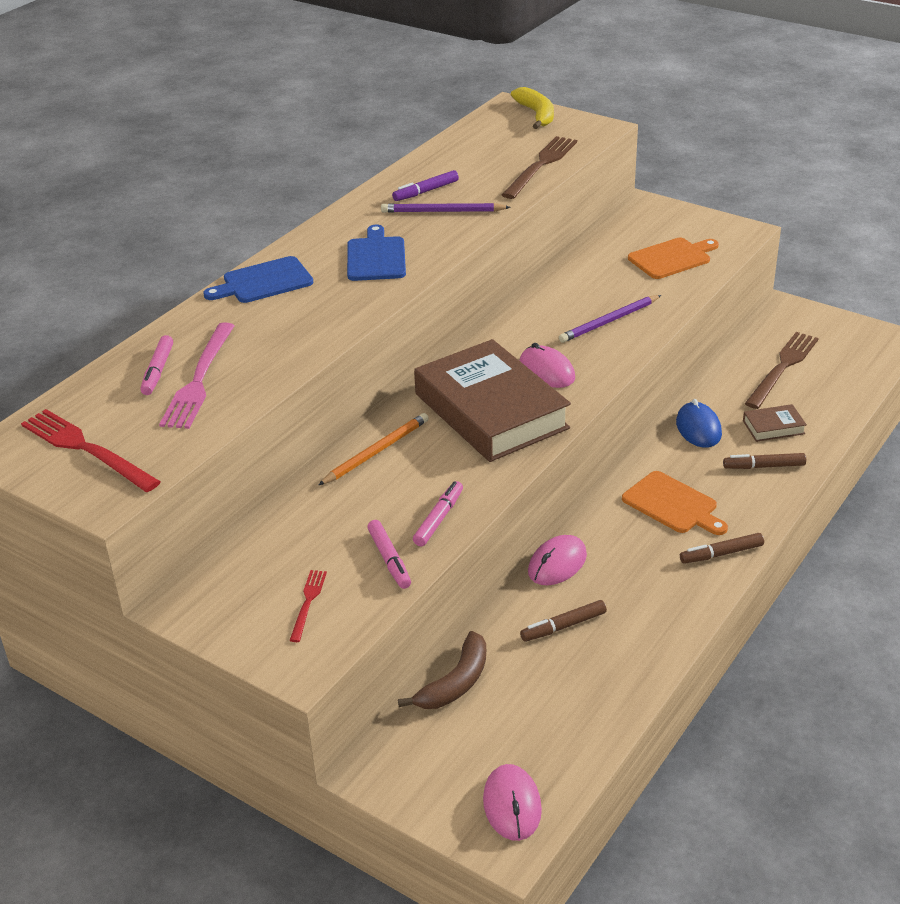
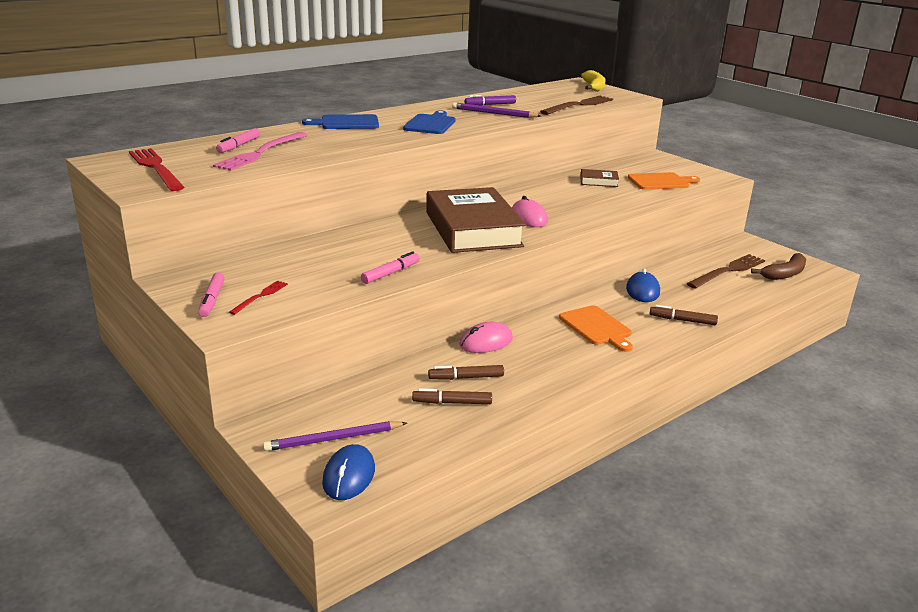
camera: 15 degrees right, 10 degrees down
orange pencil [319,413,429,485] -> none
pink marker [367,520,411,589] -> pink marker moved to [198,272,225,317]
brown banana [398,631,486,709] -> brown banana moved to [751,253,806,280]
pink mouse [483,764,542,841] -> blue mouse [322,444,375,500]
purple pencil [559,295,661,343] -> purple pencil moved to [263,421,407,451]
brown marker [680,533,764,564] -> brown marker moved to [412,388,492,404]
brown book [743,404,807,442] -> brown book moved to [580,169,619,187]

